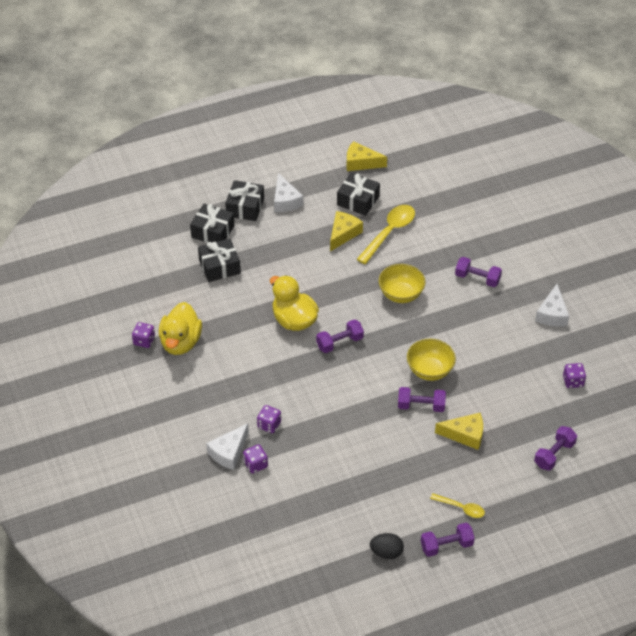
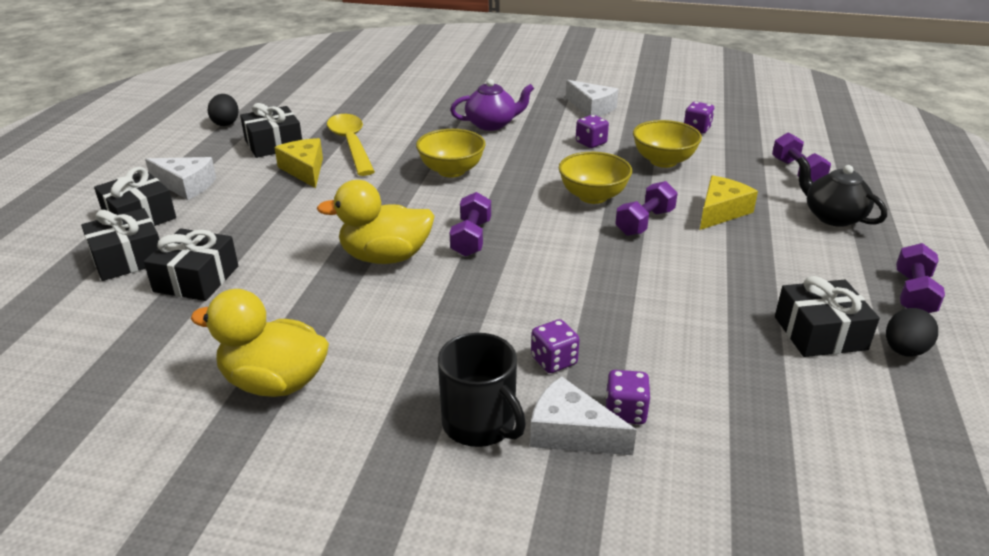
camera: 55 degrees left, 15 degrees down
purple dice [132,322,155,348] -> purple dice moved to [576,115,609,148]
yellow duck [159,302,202,355] -> yellow duck turned 150 degrees clockwise [191,289,329,397]
white cheese [206,423,249,470] -> white cheese turned 135 degrees clockwise [530,376,637,455]
yellow cheese [347,141,387,171] -> black egg [207,94,239,126]
yellow spoon [430,493,485,518] -> none
purple dumbbell [455,257,502,287] -> purple teapot [450,79,534,131]
none -> black mug [438,333,526,447]
none -> yellow bowl [633,120,702,168]
none -> black gift [775,276,880,357]
none -> black teapot [797,157,887,227]

